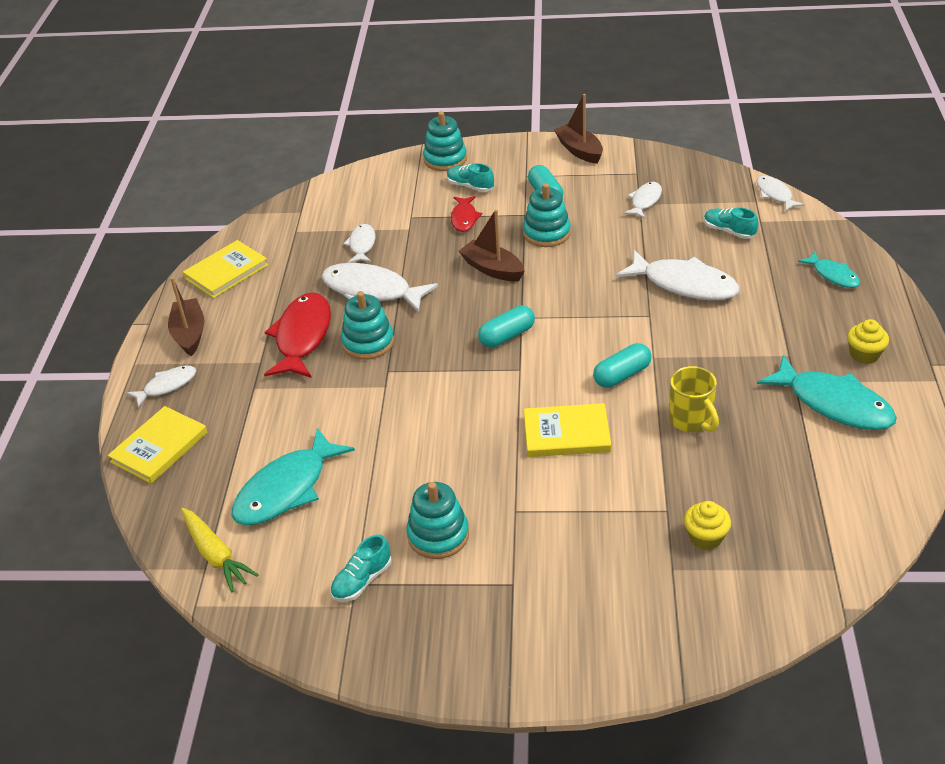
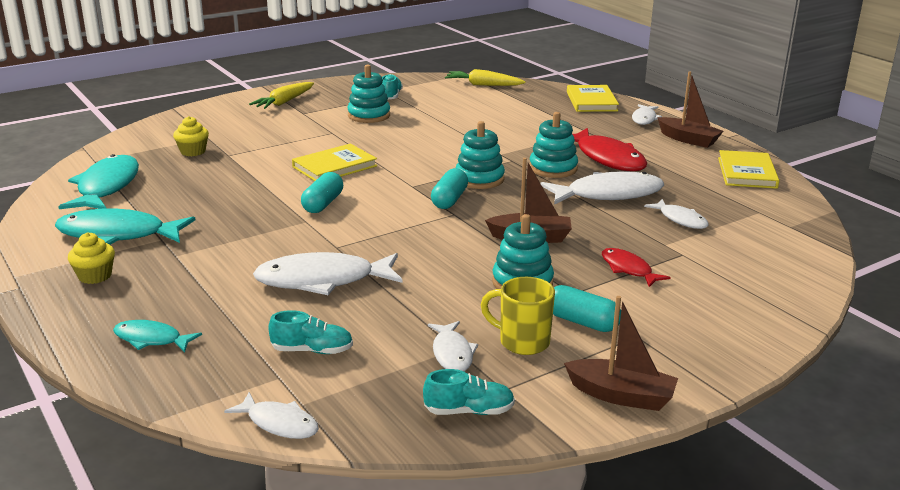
camera: 140 degrees right, 15 degrees down
turquoise fish [232,427,355,525] -> turquoise fish moved to [58,154,139,209]
turquoise stacking toy [423,111,467,171] -> turquoise stacking toy moved to [456,121,505,189]
turquoise shoe [447,163,494,192] -> turquoise shoe moved to [423,369,515,415]
yellow mug [669,366,719,432] -> yellow mug moved to [481,277,555,355]
none -> yellow carrot [249,82,314,109]

